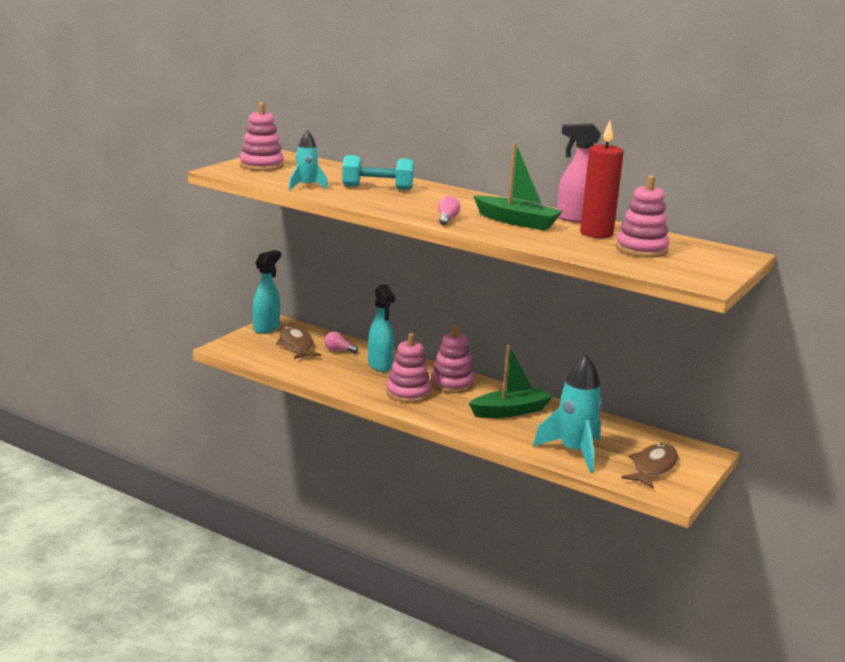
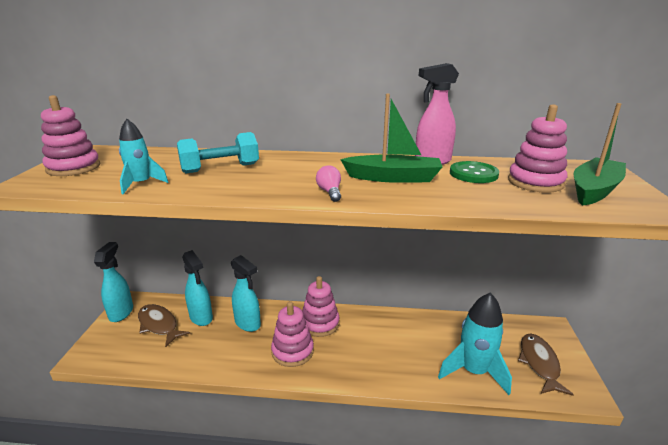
camera: 25 degrees left, 5 degrees up
pink light bulb [324,332,358,353] -> turquoise spray bottle [182,250,213,326]
green boat [469,345,553,418] -> green boat moved to [574,103,626,206]
red candle [580,121,624,238] -> green button [450,161,499,183]

